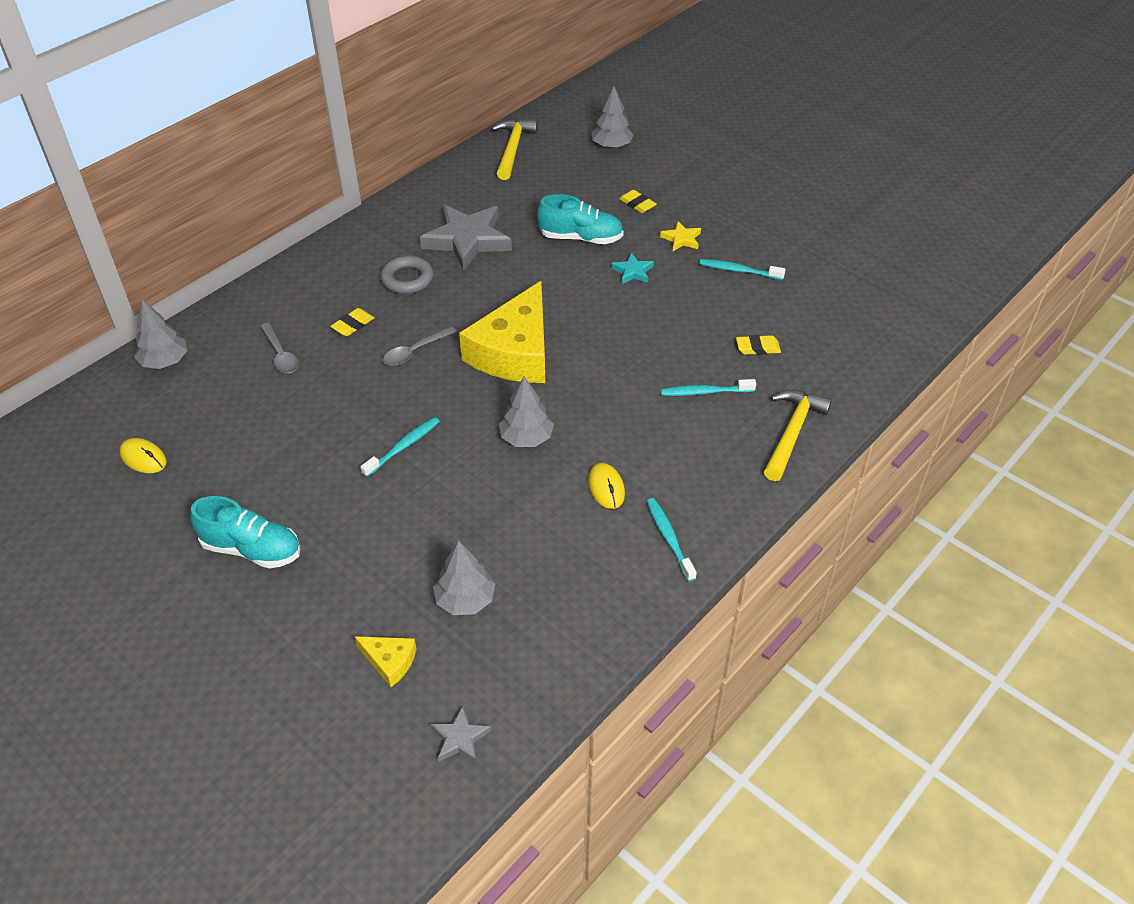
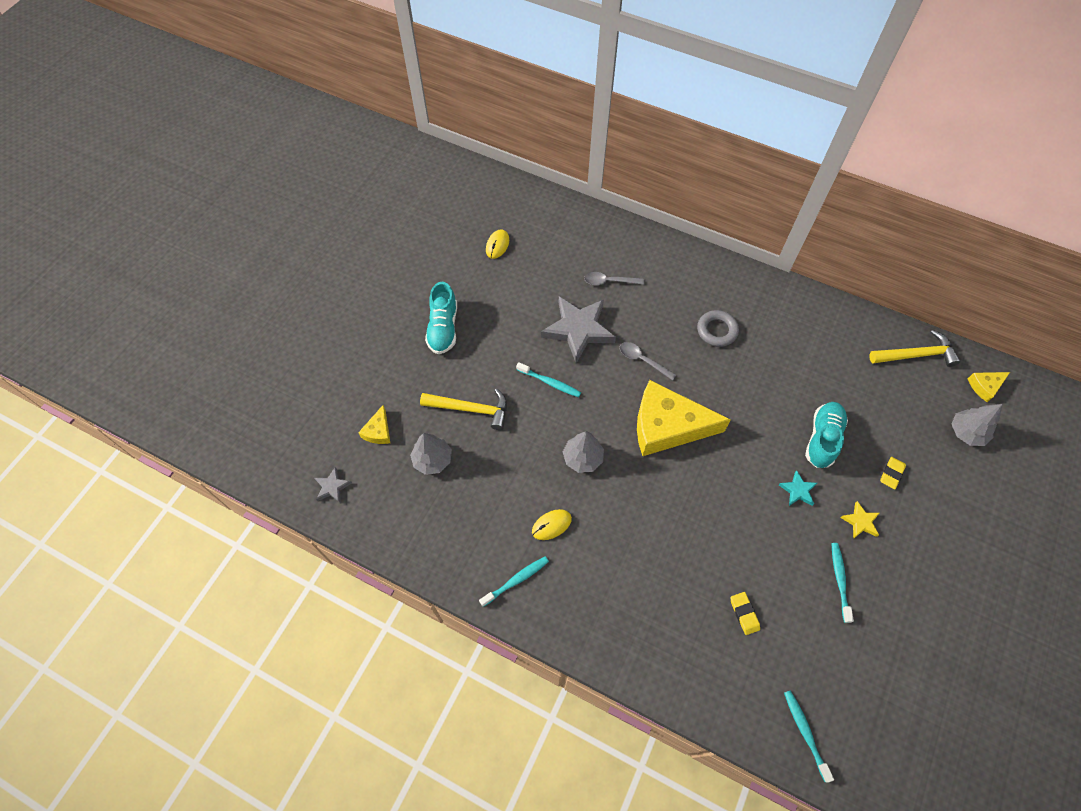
camera: 75 degrees right, 15 degrees up
grey tree [134,299,188,369] -> none
grey spoon [260,322,298,373] -> grey spoon turned 45 degrees clockwise [584,272,644,285]
yellow eraser [330,308,374,336] -> none
grey star [420,205,512,271] -> grey star moved to [541,297,616,363]
turquoise shoe [537,194,624,244] -> turquoise shoe turned 150 degrees counterclockwise [805,402,848,468]
turquoise toothbrush [661,379,756,396] -> turquoise toothbrush moved to [784,690,834,782]
yellow hammer [764,390,832,481] -> yellow hammer moved to [420,389,507,430]
none -> yellow cheese [968,372,1010,402]

